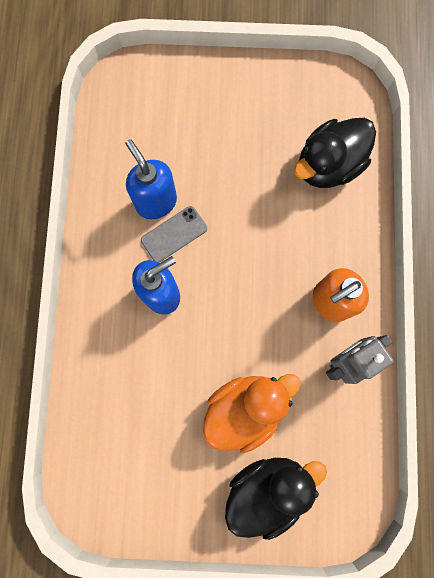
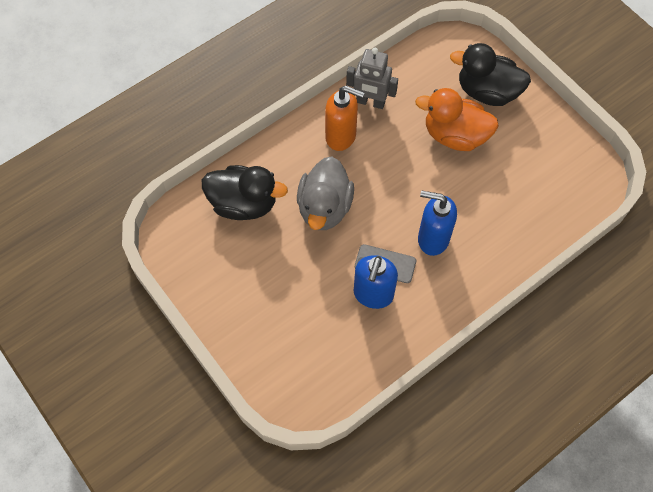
camera: 130 degrees left, 15 degrees down
none -> grey duck [297,157,354,230]

